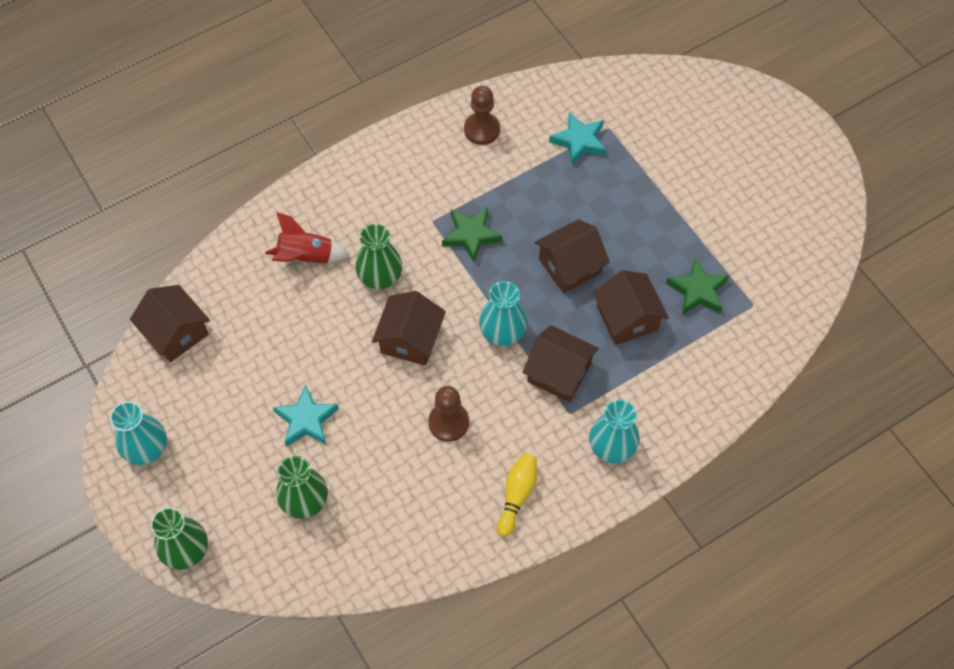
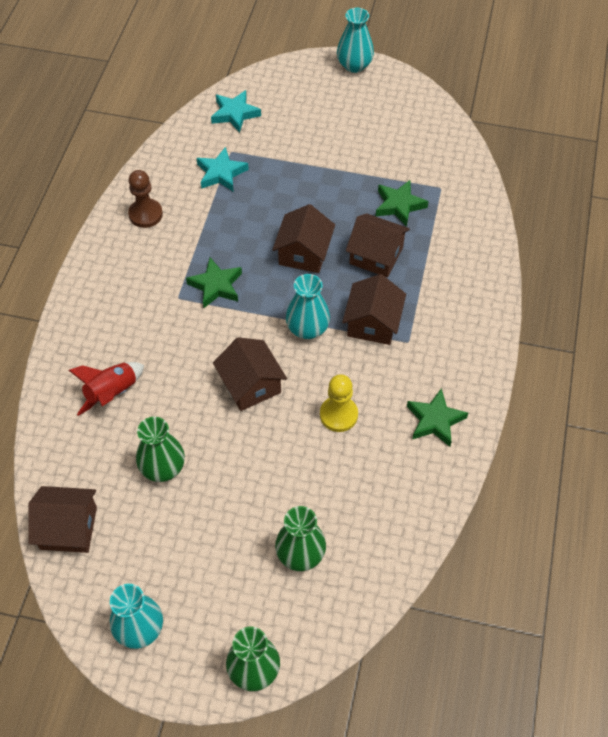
camera: 45 degrees left, 5 degrees down
turquoise star [273,385,339,447] -> turquoise star moved to [211,90,261,133]
green vase [355,224,402,289] -> green vase moved to [136,417,185,482]
brown pawn [428,386,469,442] -> yellow pawn [320,374,358,432]
yellow bowling pin [497,453,537,537] -> green star [407,388,468,447]
brown house [522,325,599,402] -> brown house turned 60 degrees counterclockwise [342,274,406,345]
turquoise vase [589,400,639,463] -> turquoise vase moved to [337,8,374,73]

